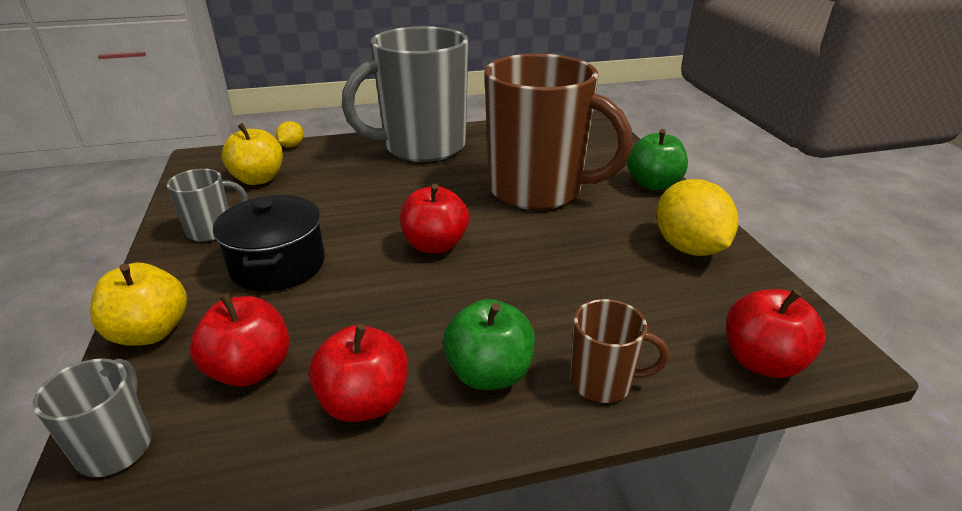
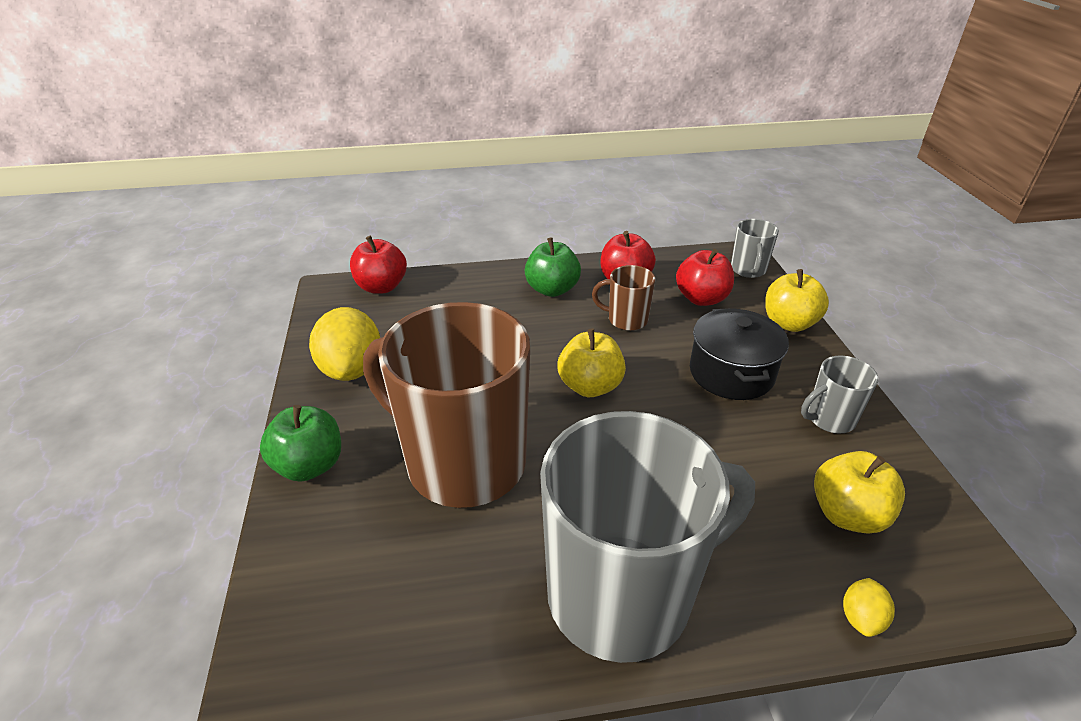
camera: 175 degrees left, 5 degrees up
red apple [400,184,469,253] -> yellow apple [557,329,626,397]
brown mug [570,299,669,403] -> brown mug moved to [592,265,655,331]

